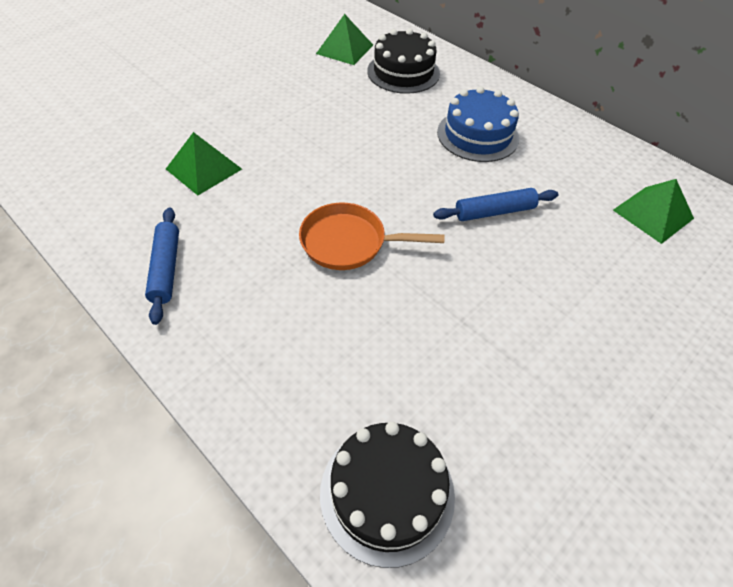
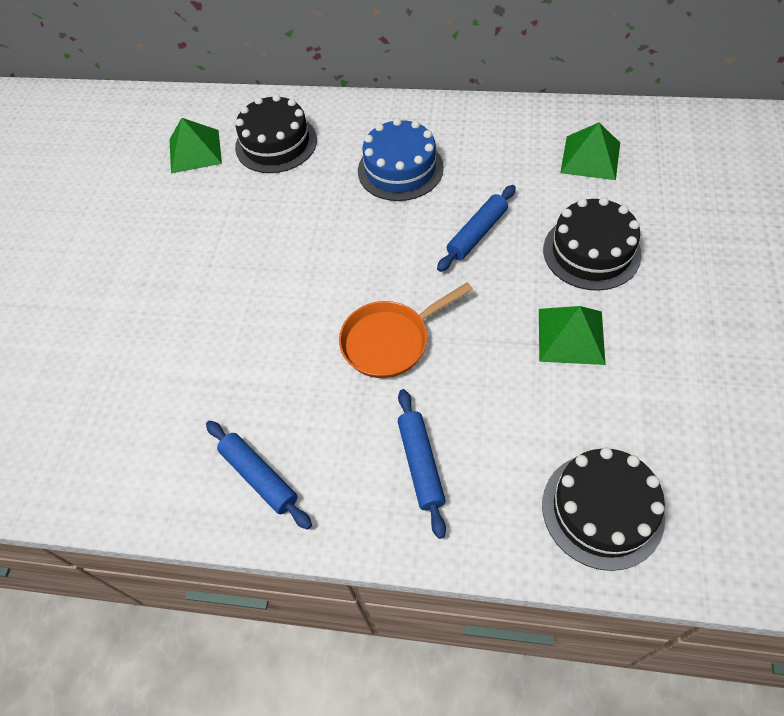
camera: 30 degrees left, 5 degrees up
green pyramid [166,132,242,195] -> green pyramid moved to [539,306,606,365]
none -> blue rolling pin [398,389,446,539]
none -> black cake [543,197,642,291]

